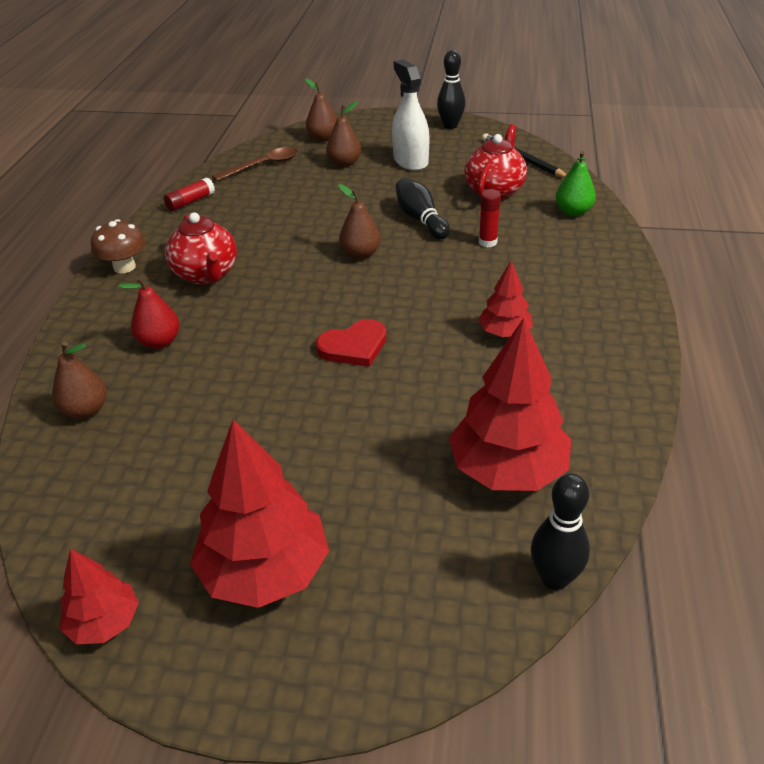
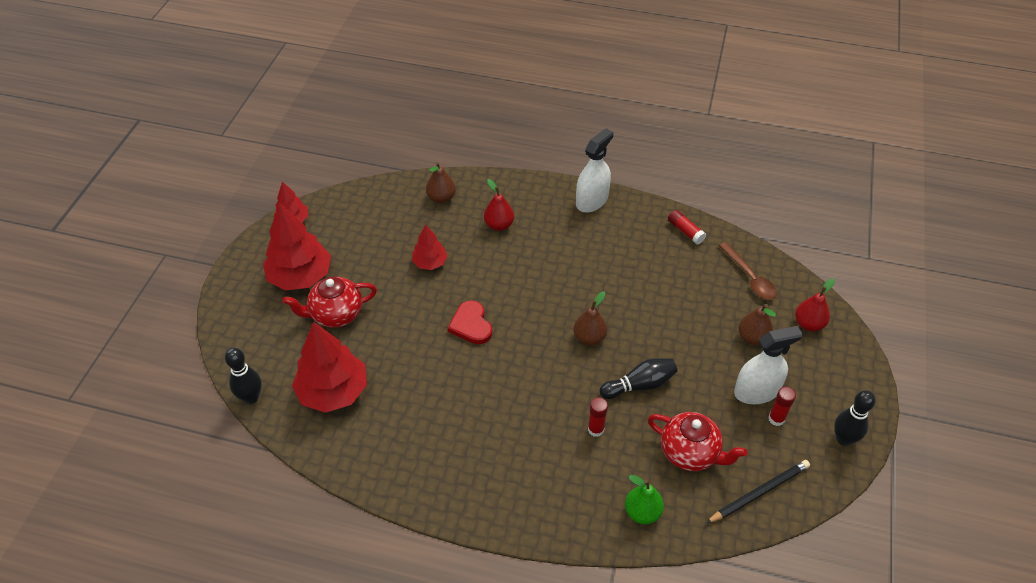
camera: 95 degrees right, 10 degrees up
brown mushroom [91,219,146,273] -> white spray bottle [576,128,613,213]
red teapot [165,212,237,285] -> red teapot moved to [283,277,377,328]
brown pear [305,78,337,142] -> red pear [795,278,835,331]
red tree [478,261,533,337] -> red tree moved to [412,225,448,270]
none -> red glue stick [768,387,796,426]

